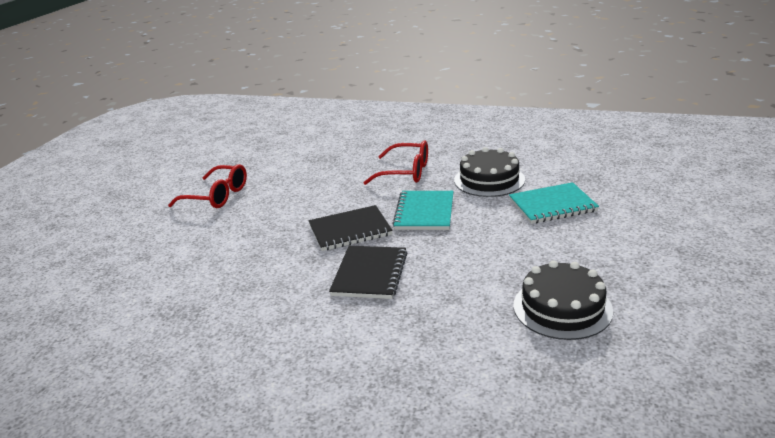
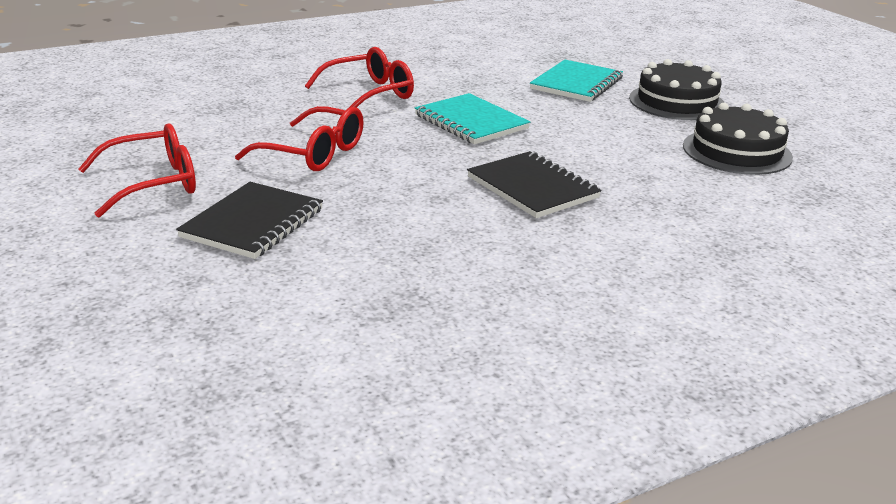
camera: 50 degrees left, 0 degrees up
black notebook [308,205,393,251] -> black notebook moved to [176,182,323,259]
black cake [454,147,525,197] -> black cake moved to [629,59,725,120]
none -> red glasses [235,106,364,171]

